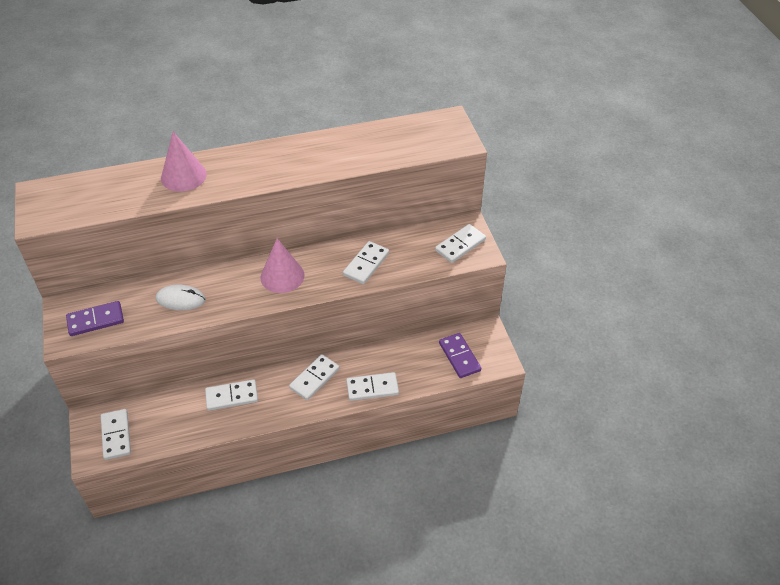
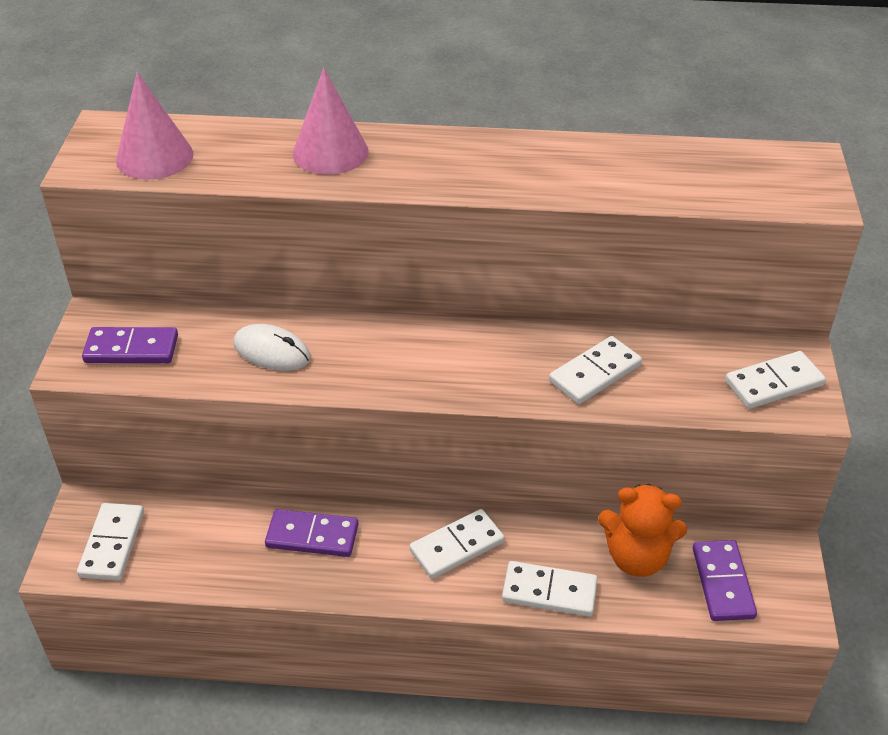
camera: 20 degrees right, 5 degrees down
white domino [205,379,258,411] -> purple domino [265,509,358,557]
pink cone [260,238,305,293] -> pink cone moved to [116,72,193,179]
none -> orange teddy bear [598,484,687,577]

